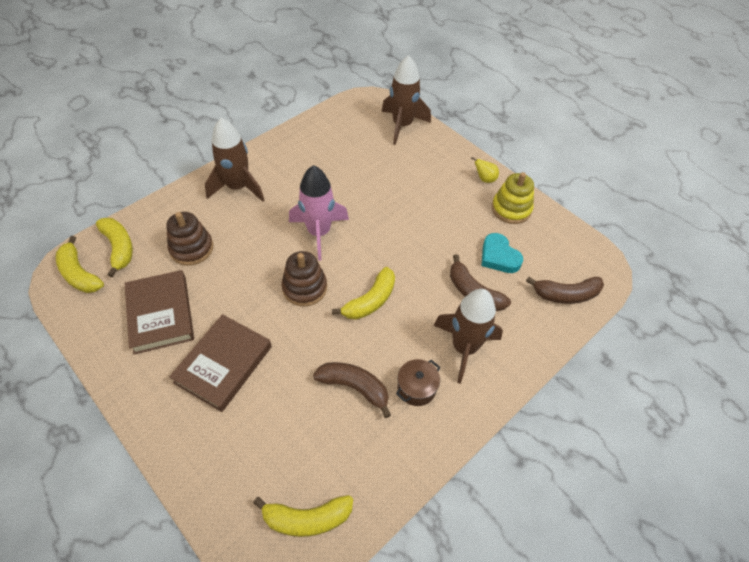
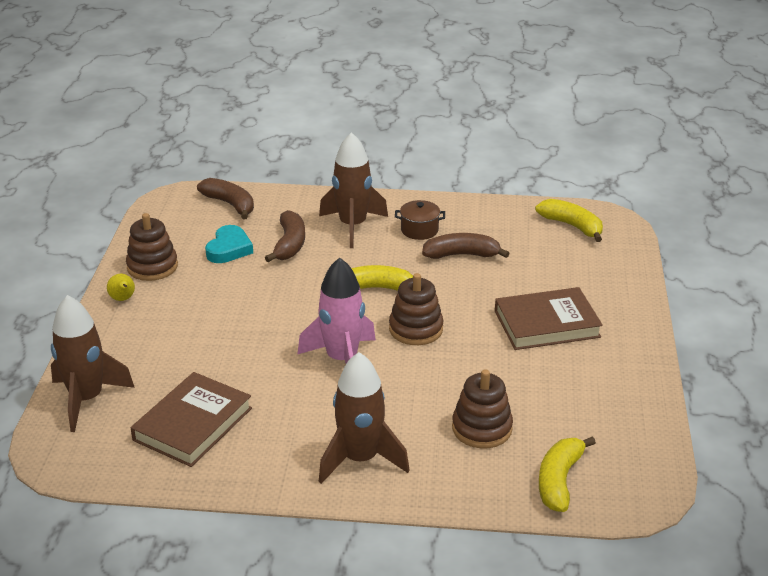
camera: 130 degrees left, 20 degrees down
yellow banana [56,236,104,293] -> none
brown book [125,270,194,354] -> brown book moved to [131,372,252,467]
brown banana [313,362,391,418] -> brown banana turned 105 degrees clockwise [422,233,510,259]
yellow stacking toy [492,172,534,224] -> brown stacking toy [126,213,178,281]

